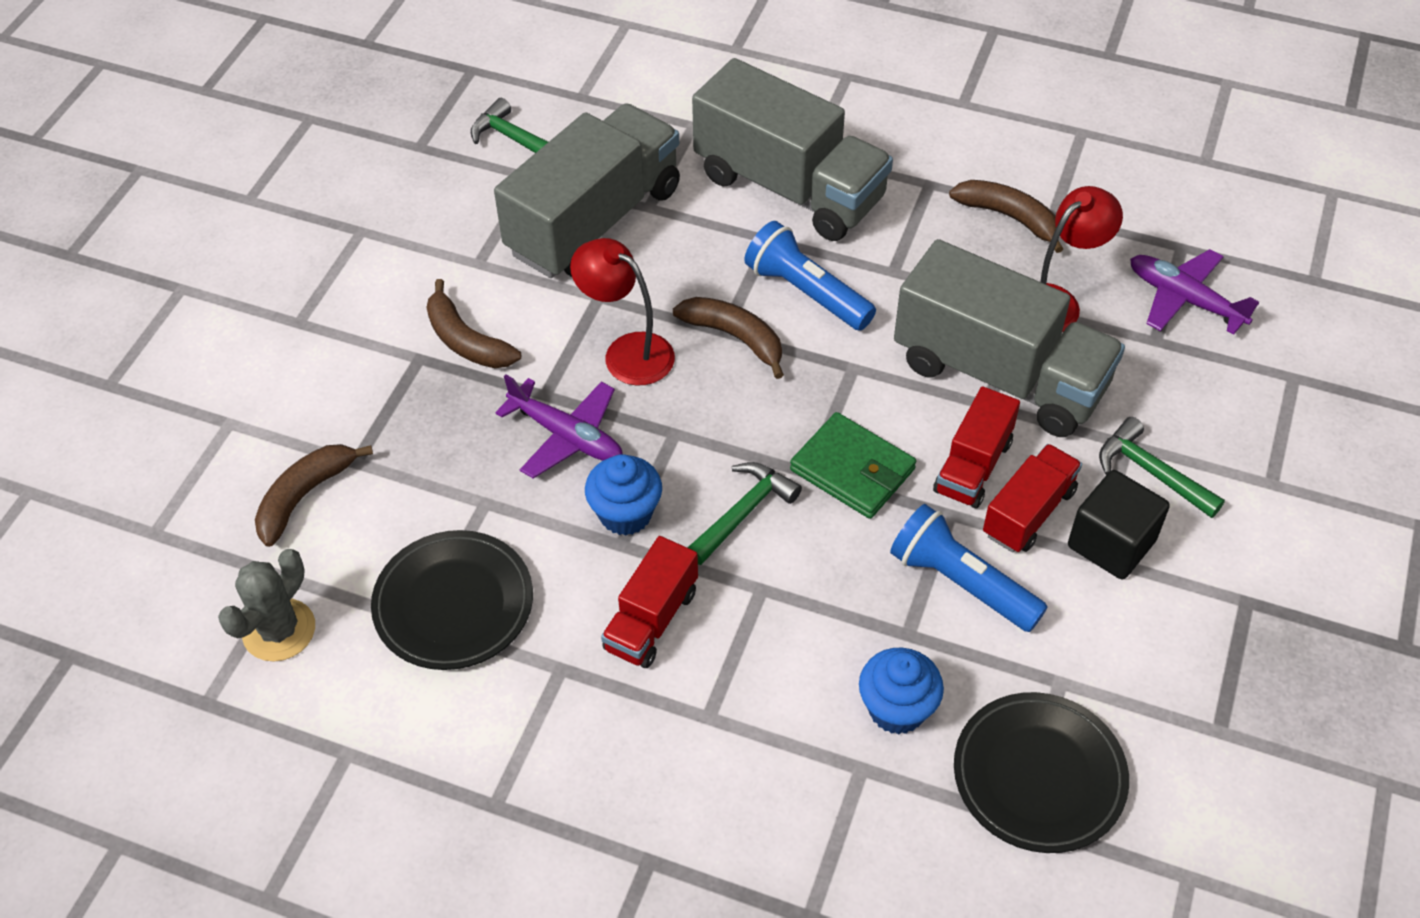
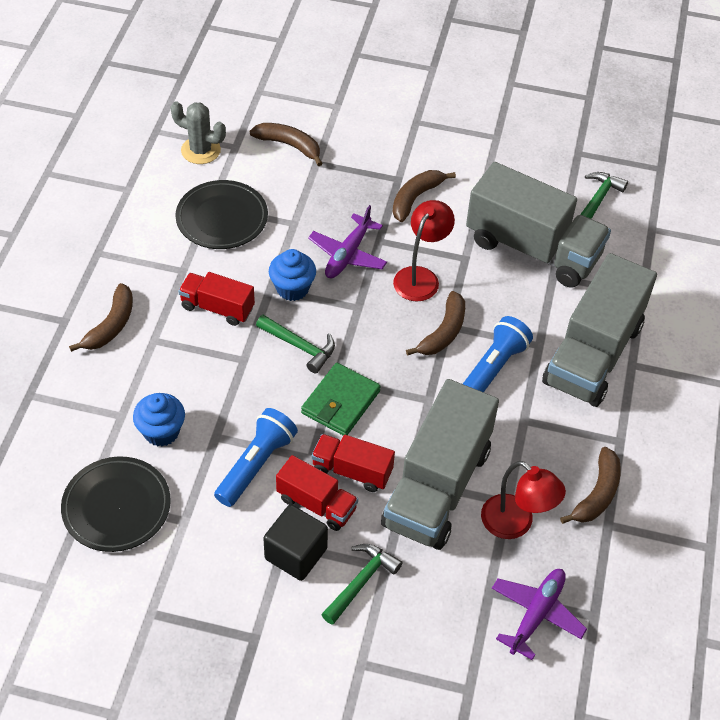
camera: 80 degrees right, 0 degrees up
none -> brown banana [69,283,133,352]

